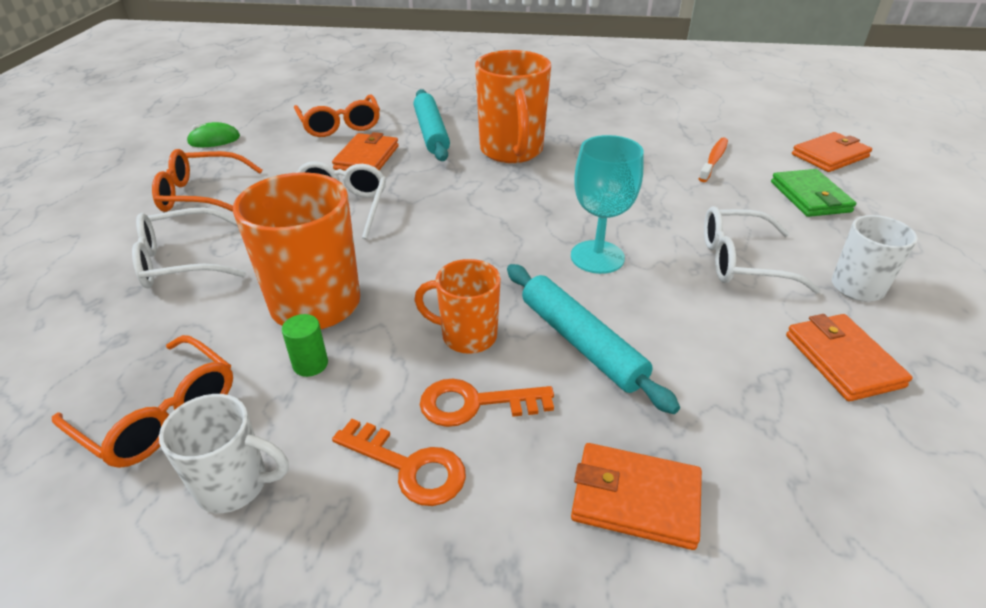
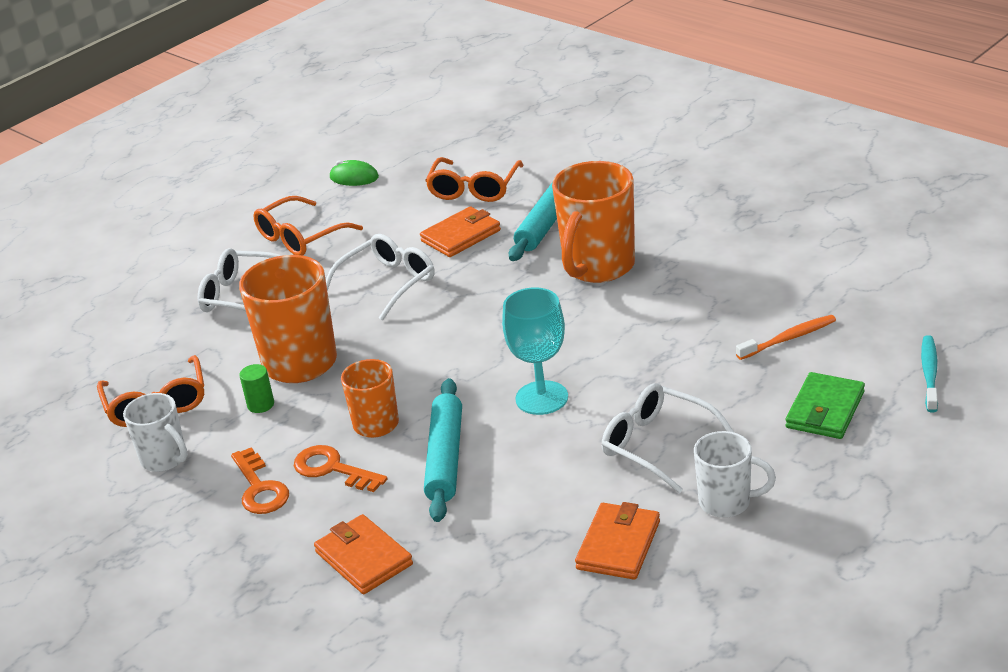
camera: 40 degrees right, 5 degrees down
orange glasses [152,149,263,212] -> orange glasses turned 75 degrees counterclockwise [253,196,363,255]
orange wallet [792,132,872,172] -> turquoise toothbrush [921,335,938,413]

